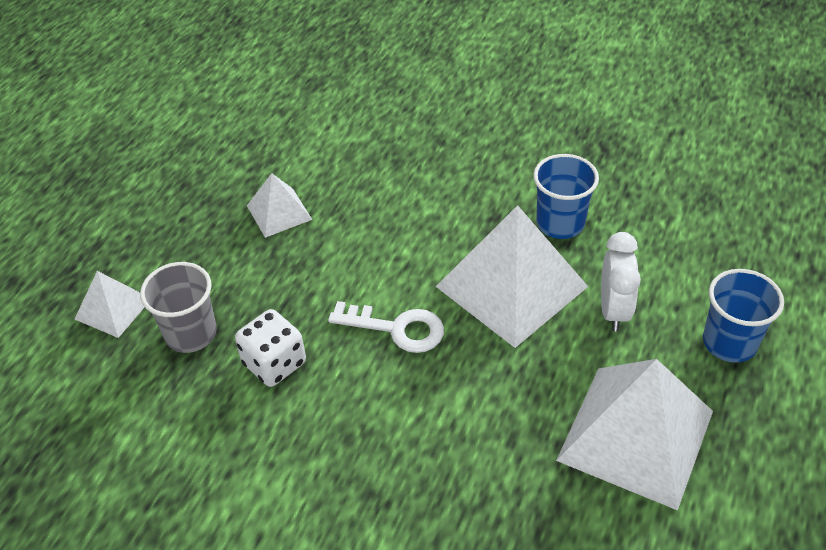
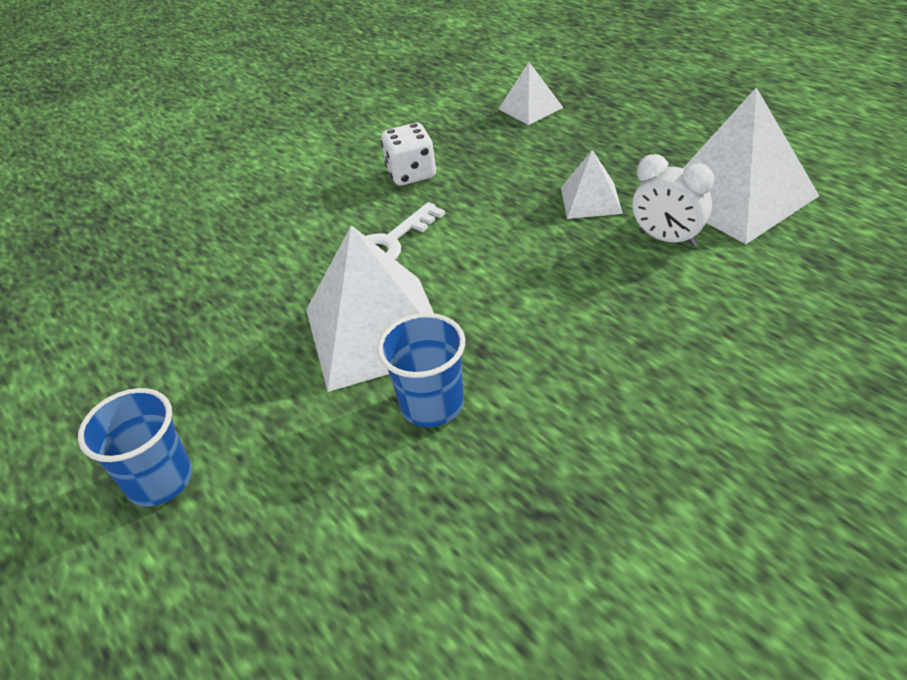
camera: 120 degrees right, 5 degrees down
grey cup [140,262,217,353] -> none
white pyramid [556,359,713,510] -> white pyramid moved to [683,87,819,244]
white clock [601,232,641,332] -> white clock moved to [632,154,714,247]

